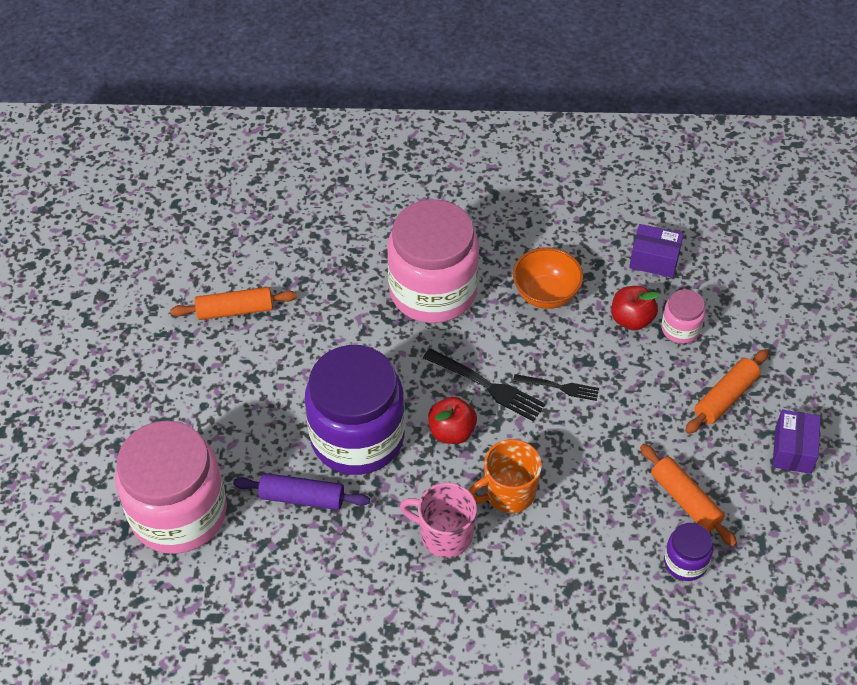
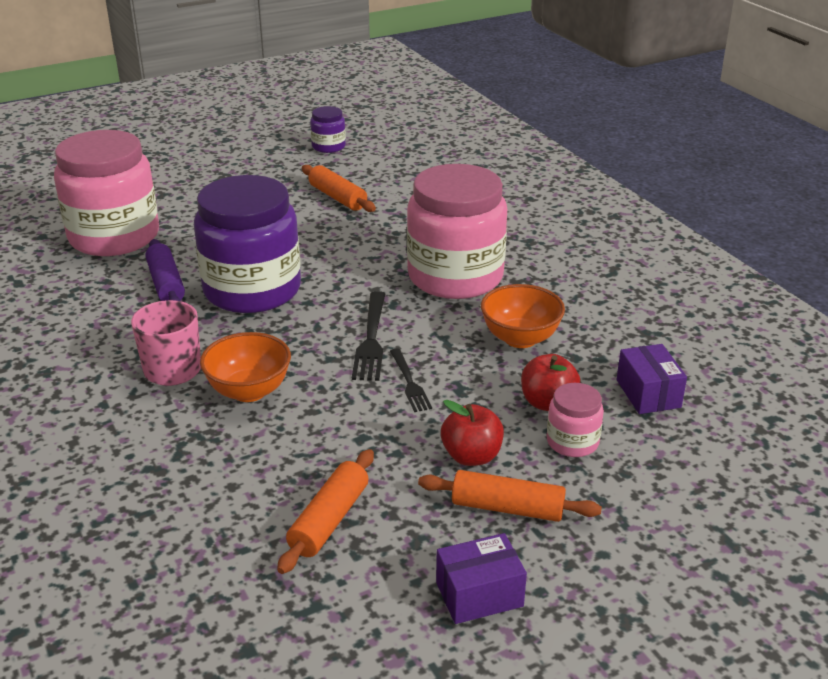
camera: 60 degrees right, 20 degrees down
red apple [428,397,477,444] -> red apple moved to [441,400,504,466]
orange mug [468,439,542,513] -> orange bowl [200,332,291,402]
purple jar [664,523,713,581] -> purple jar moved to [310,106,346,153]

